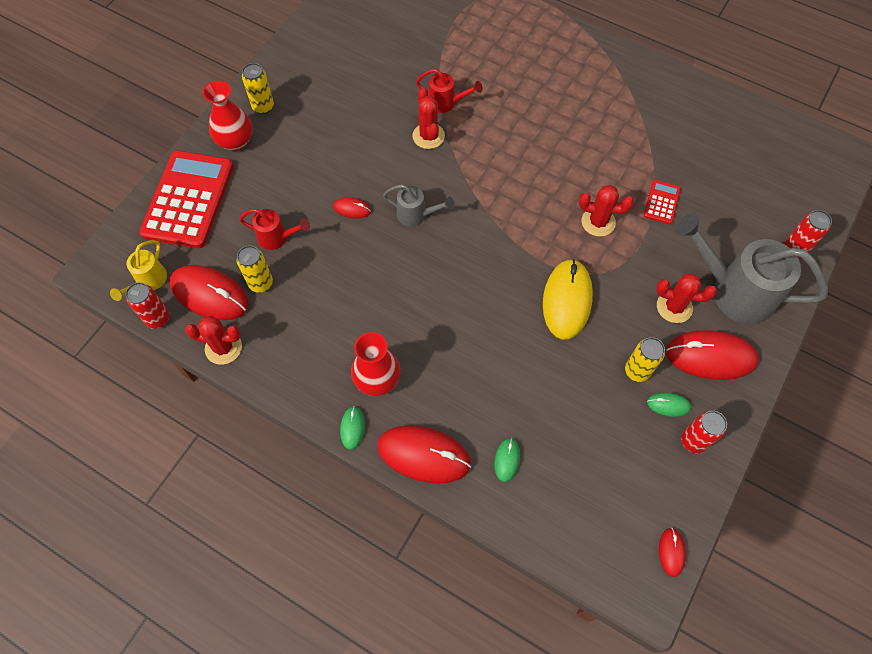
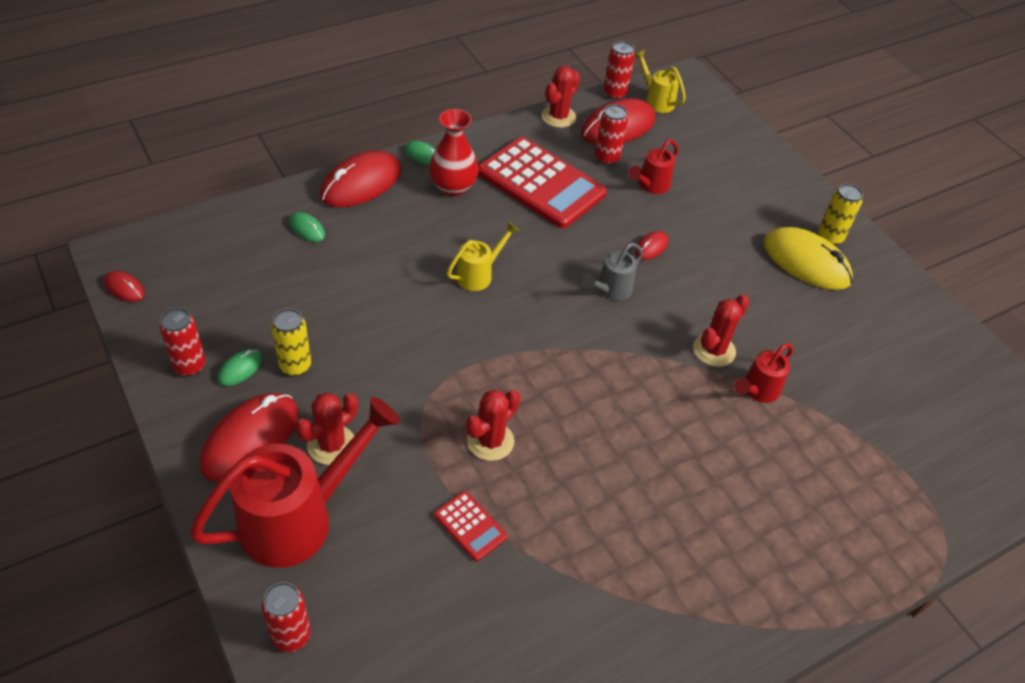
camera: 115 degrees right, 15 degrees down
red calculator [139,150,234,248] -> red calculator moved to [478,137,607,228]
red vase [203,80,253,151] -> none
yellow can [237,246,273,293] -> red can [595,104,628,165]
red cactus [412,88,445,149] -> red cactus turned 60 degrees counterclockwise [693,294,750,367]
yellow mouse [543,259,593,340] -> yellow mouse moved to [764,227,853,290]
grey watering can [675,213,828,324] -> red watering can [190,397,400,568]
none -> yellow watering can [447,222,519,291]

